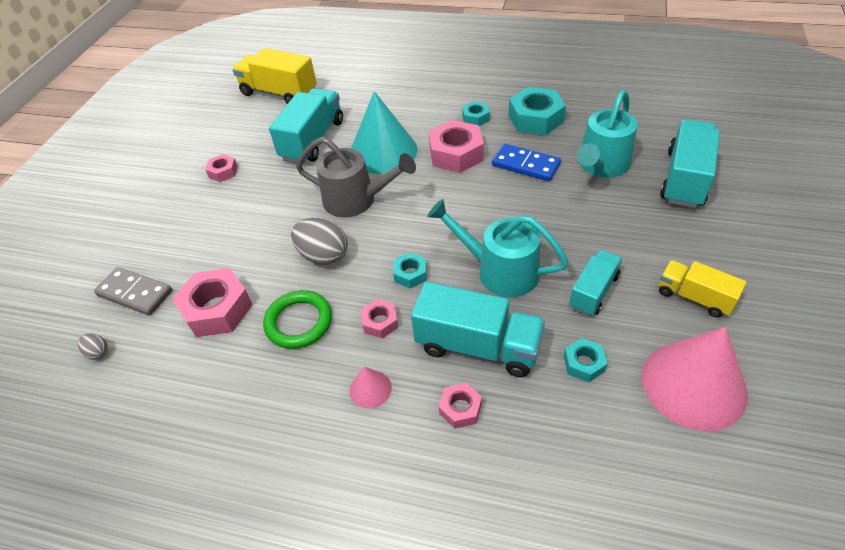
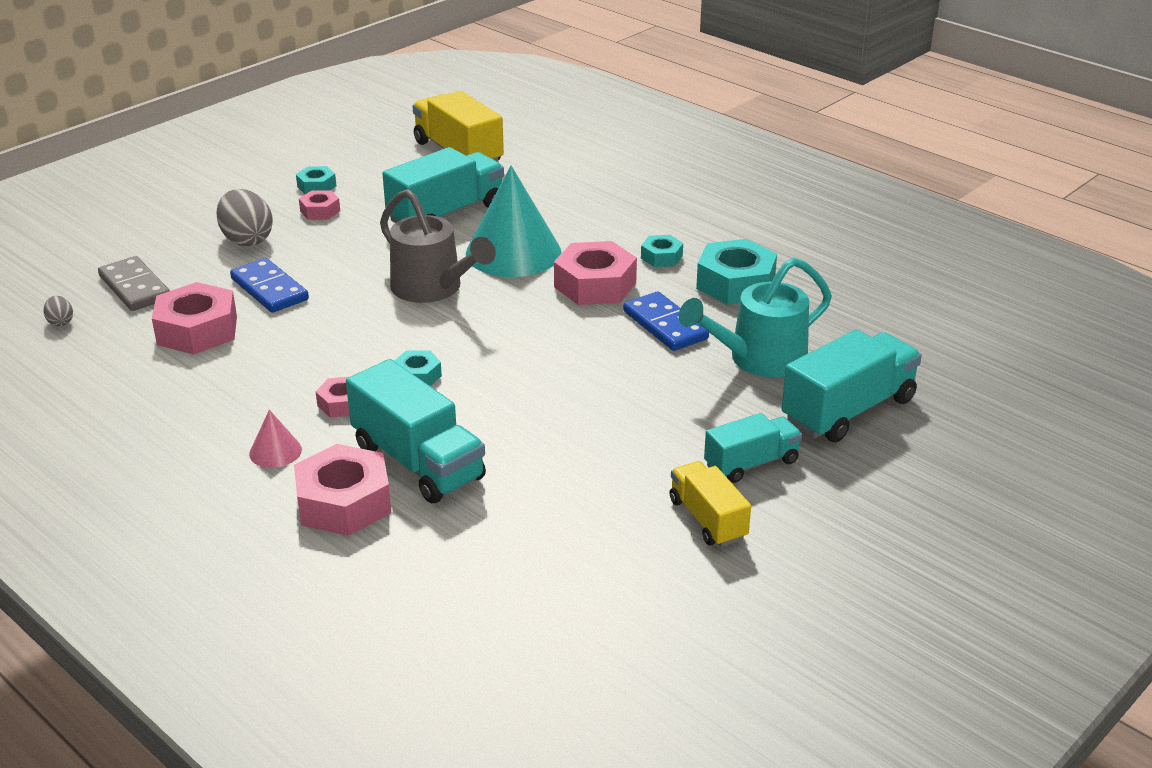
camera: 25 degrees right, 15 degrees down
green ring [263,290,332,349] -> none
grey egg [291,218,348,266] -> grey egg moved to [217,189,273,246]
turquoise watering can [427,199,569,297] -> none
pink nut [439,383,482,429] -> pink nut [294,444,391,536], size x1.89
turquoise nut [564,338,607,383] -> turquoise nut moved to [296,166,336,194]
turquoise truck [569,250,623,316] -> turquoise truck moved to [704,413,802,483]
pink cone [642,327,748,431] -> none
none -> blue domino [230,258,309,313]

